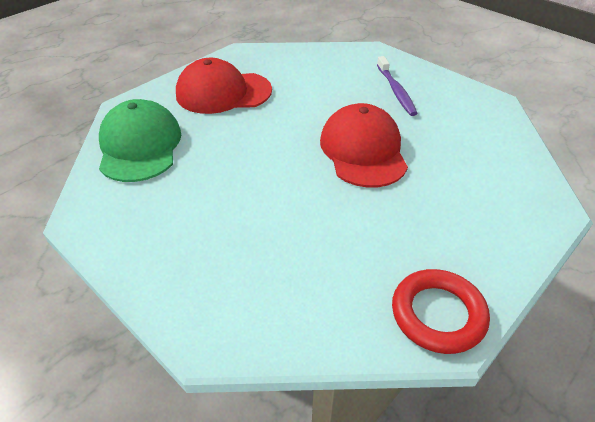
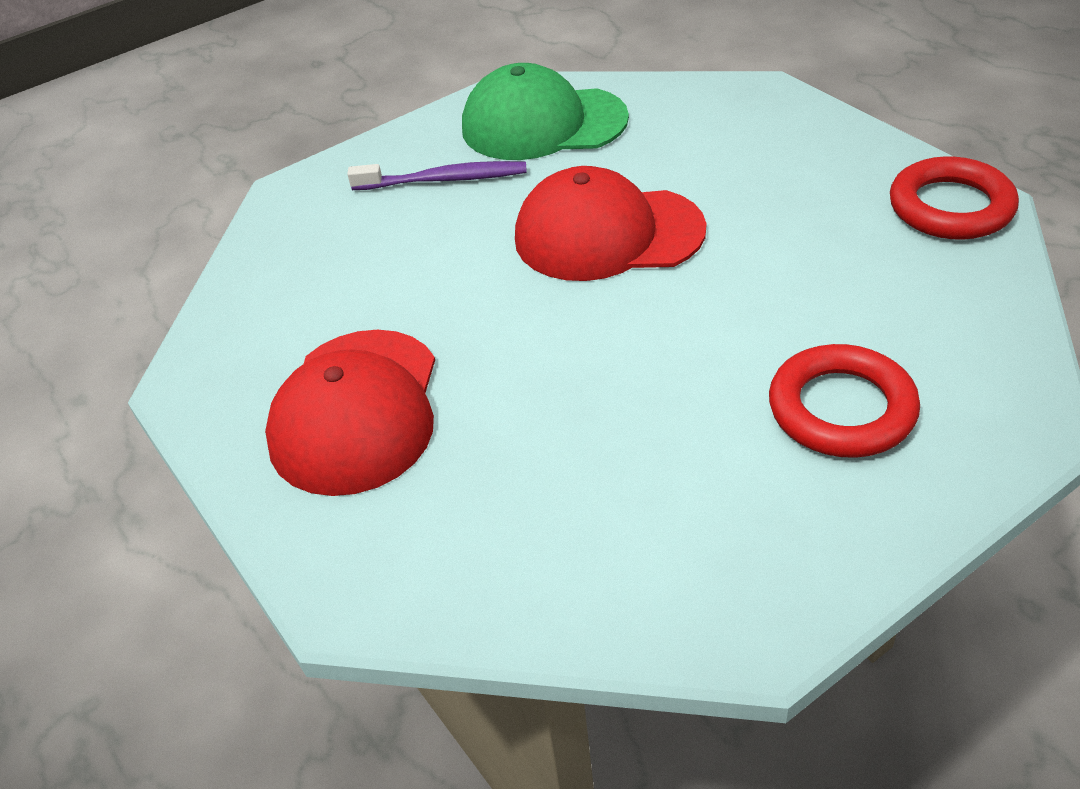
camera: 75 degrees left, 0 degrees up
green cap [99,99,181,182] -> green cap moved to [462,63,629,160]
none -> red ring [769,344,920,458]

